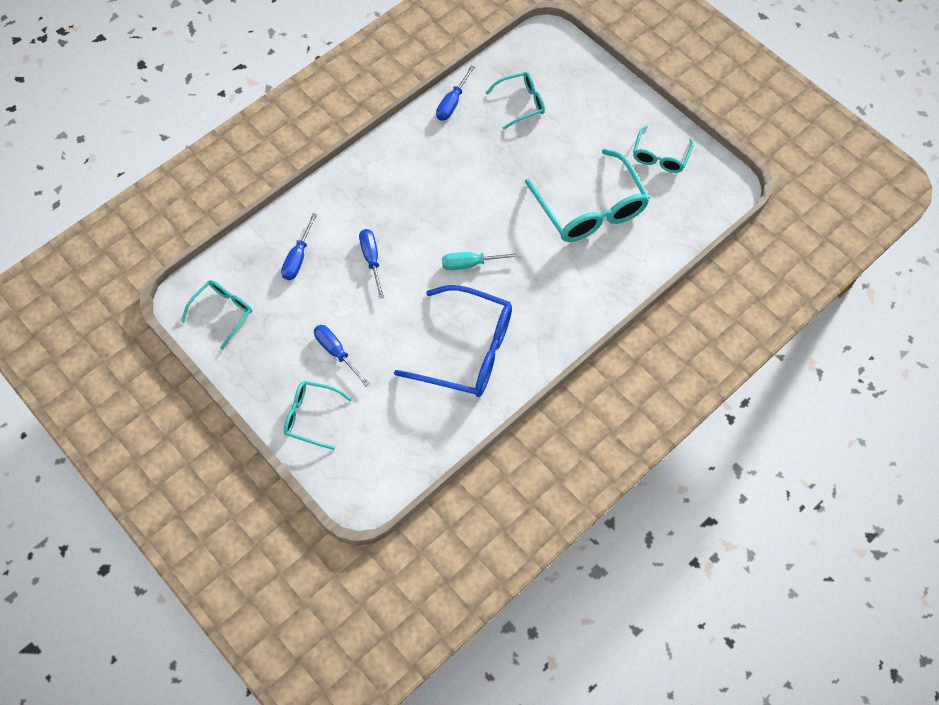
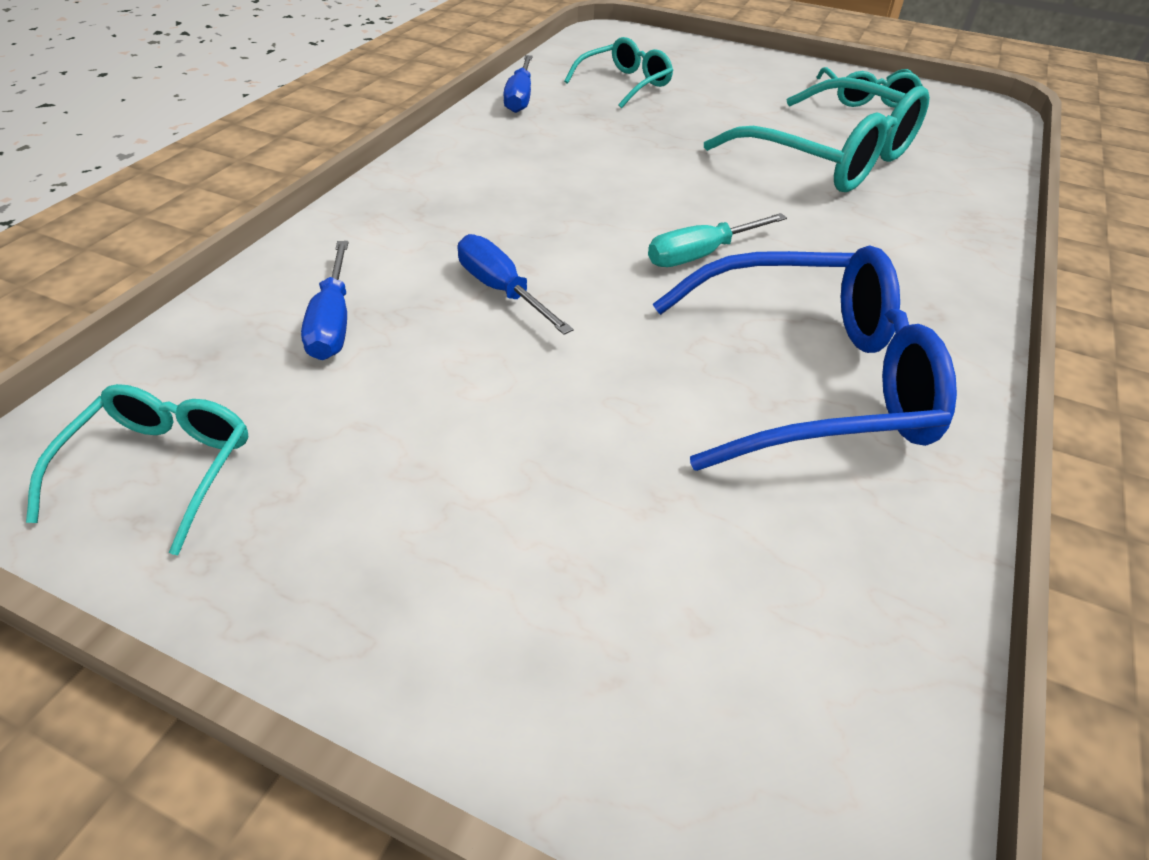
camera: 25 degrees left, 20 degrees down
turquoise glasses [284,381,352,450] -> none
blue screwdriver [314,325,370,386] -> none

